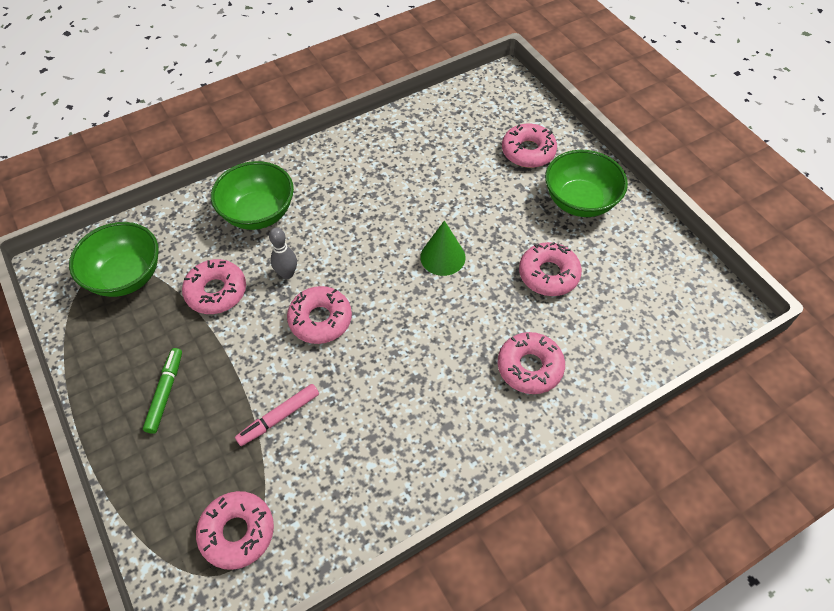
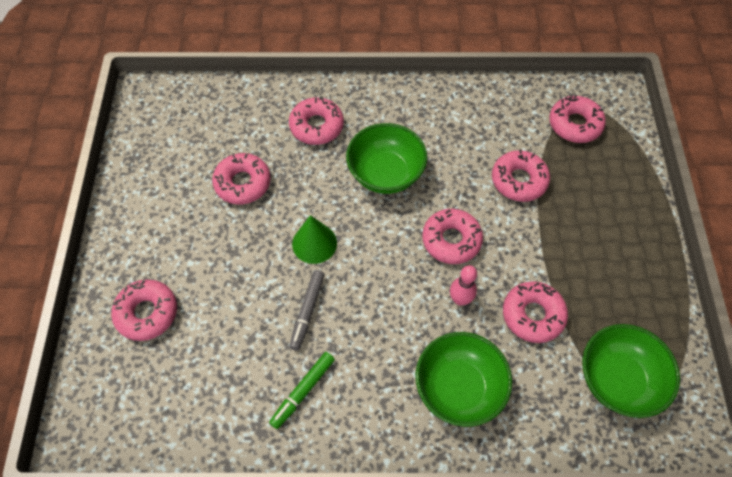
camera: 150 degrees left, 5 degrees up
green marker [143,348,182,434] -> green marker moved to [269,352,335,429]
pink marker [235,384,319,446] -> pink donut [492,149,550,202]
grey bowling pin [269,228,297,279] -> pink bowling pin [450,265,477,306]
green bowl [545,150,628,217] -> green bowl moved to [346,123,427,194]
none -> grey marker [289,270,325,351]

